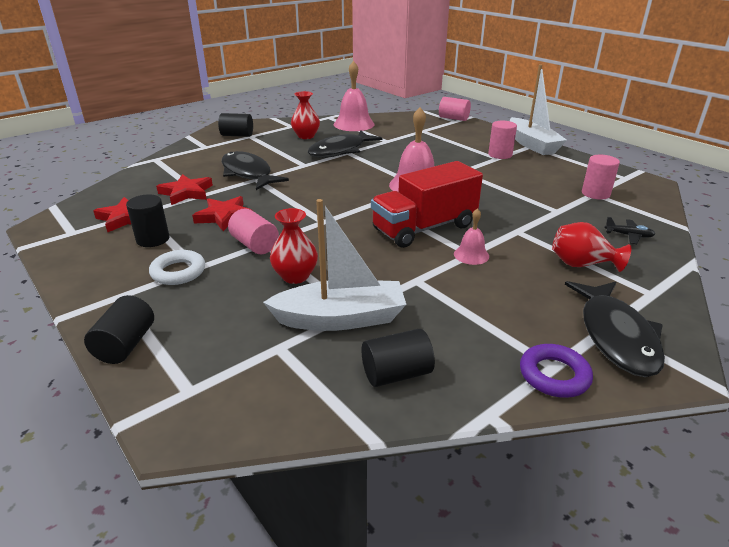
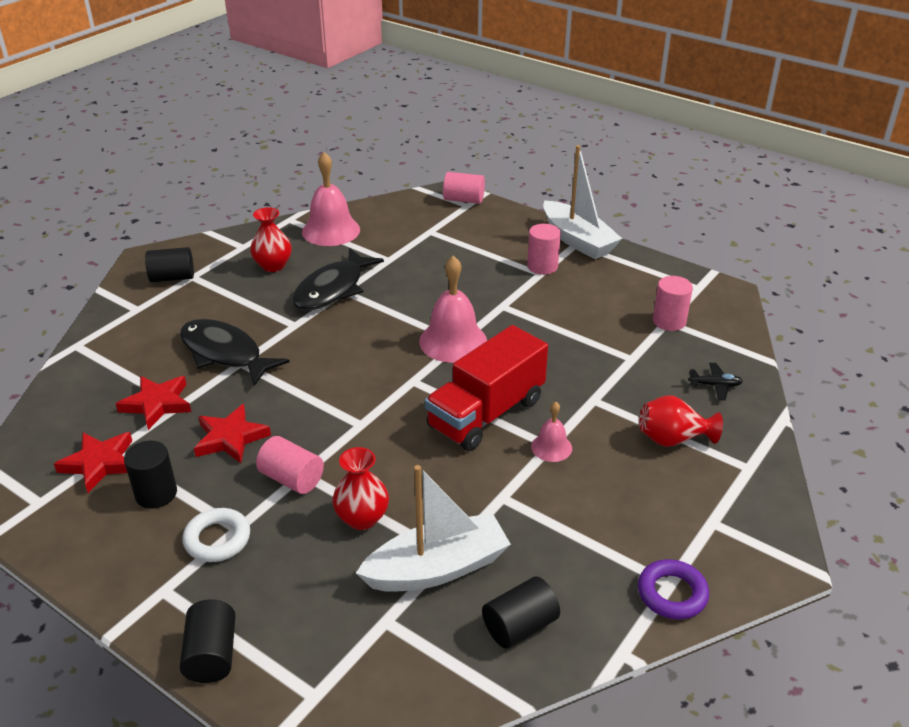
camera: 15 degrees left, 5 degrees up
black fish [565,281,665,377] -> none

